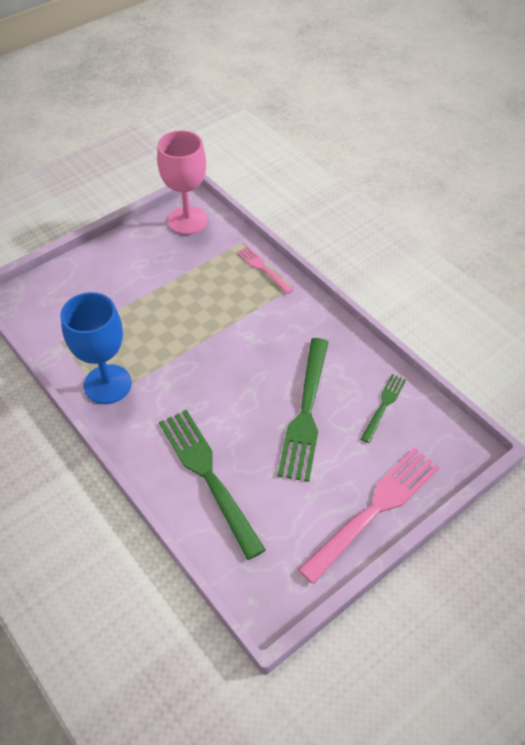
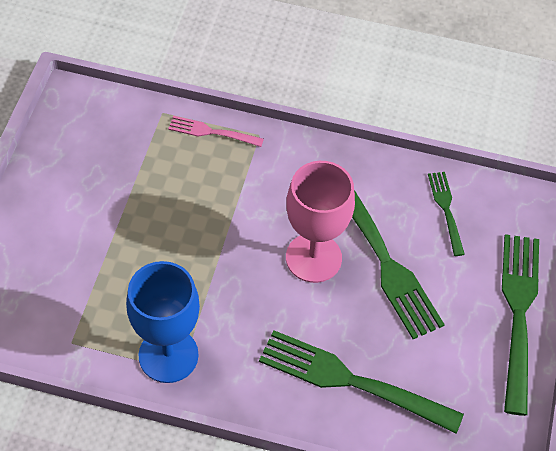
camera: 40 degrees left, 5 degrees up
pink goblet [157,130,208,235] -> pink goblet moved to [286,161,355,283]
pink fork [298,448,439,584] -> green fork [502,234,539,416]

